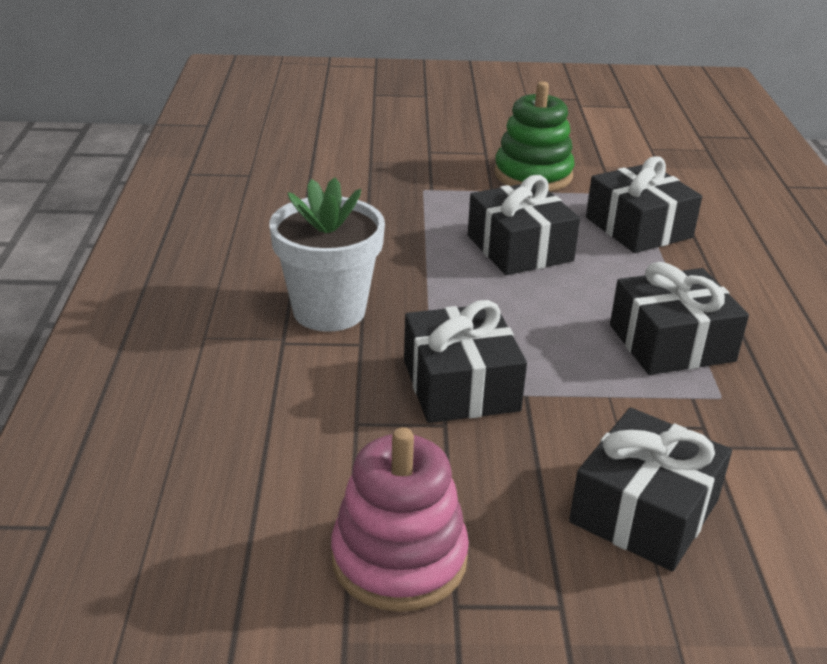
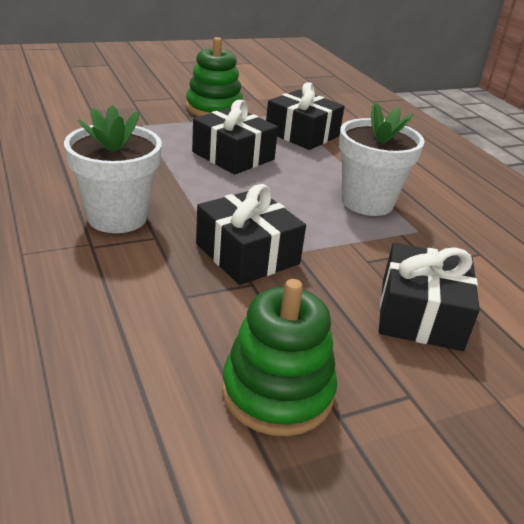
camera: 25 degrees left, 0 degrees up
pink stacking toy [331,427,469,612] -> green stacking toy [222,279,337,436]
black gift [610,262,749,375] -> white flower pot [339,102,425,216]

